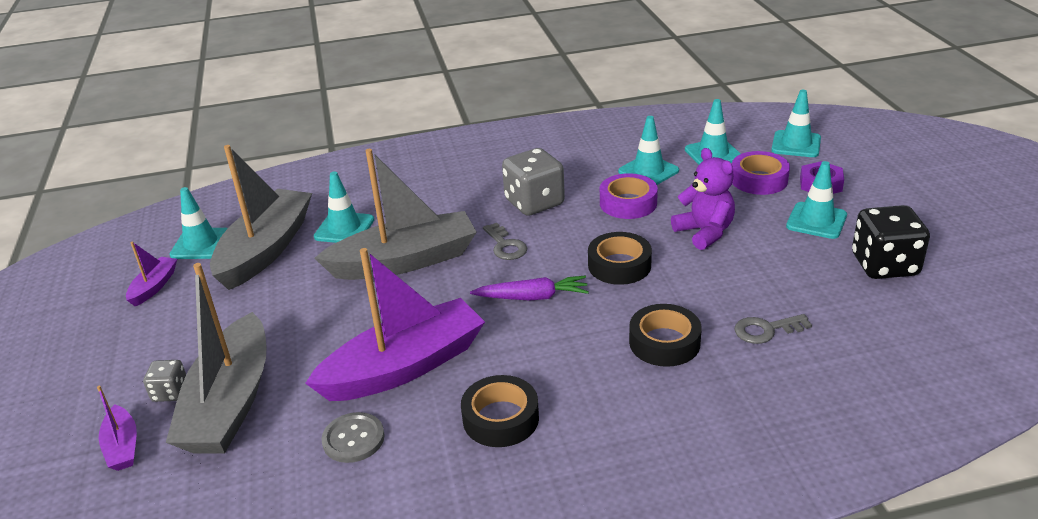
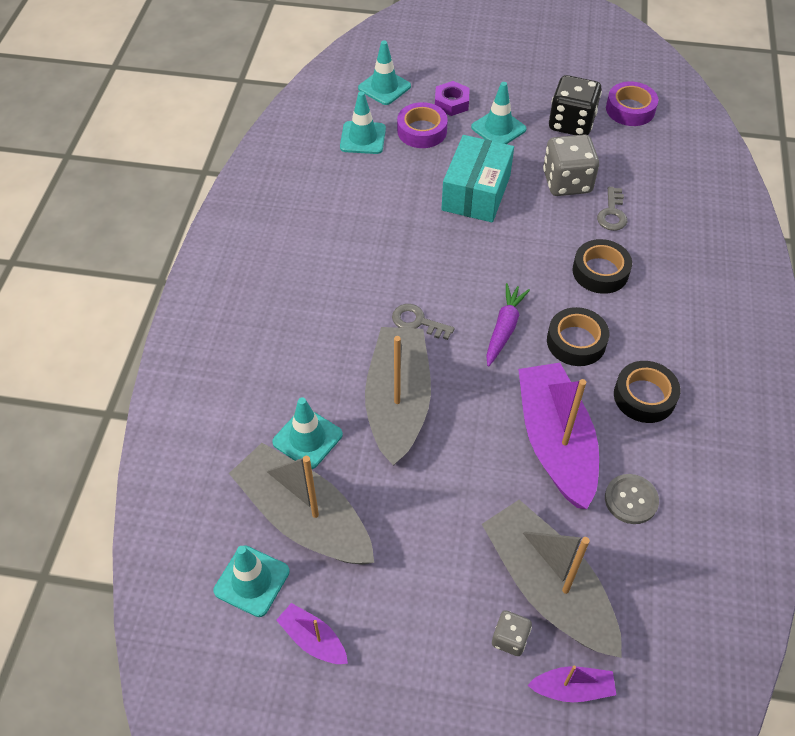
camera: 70 degrees left, 20 degrees up
grey boat [166,263,267,453] -> grey boat turned 150 degrees counterclockwise [482,500,622,658]
grey key [483,223,527,260] -> grey key turned 150 degrees counterclockwise [392,304,455,340]
grey dice [502,148,565,216] -> grey dice moved to [543,135,599,196]
black tape [588,232,652,285] -> black tape moved to [547,307,609,366]
purple tape [600,173,658,219] -> purple tape moved to [606,81,658,126]
turquoise traffic cone [618,116,679,185] -> none
purple teddy bear [671,148,735,250] -> turquoise box [441,135,514,222]

